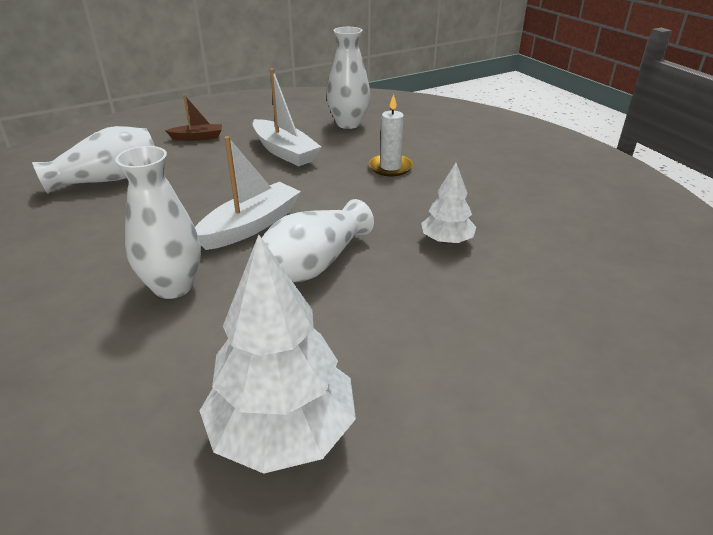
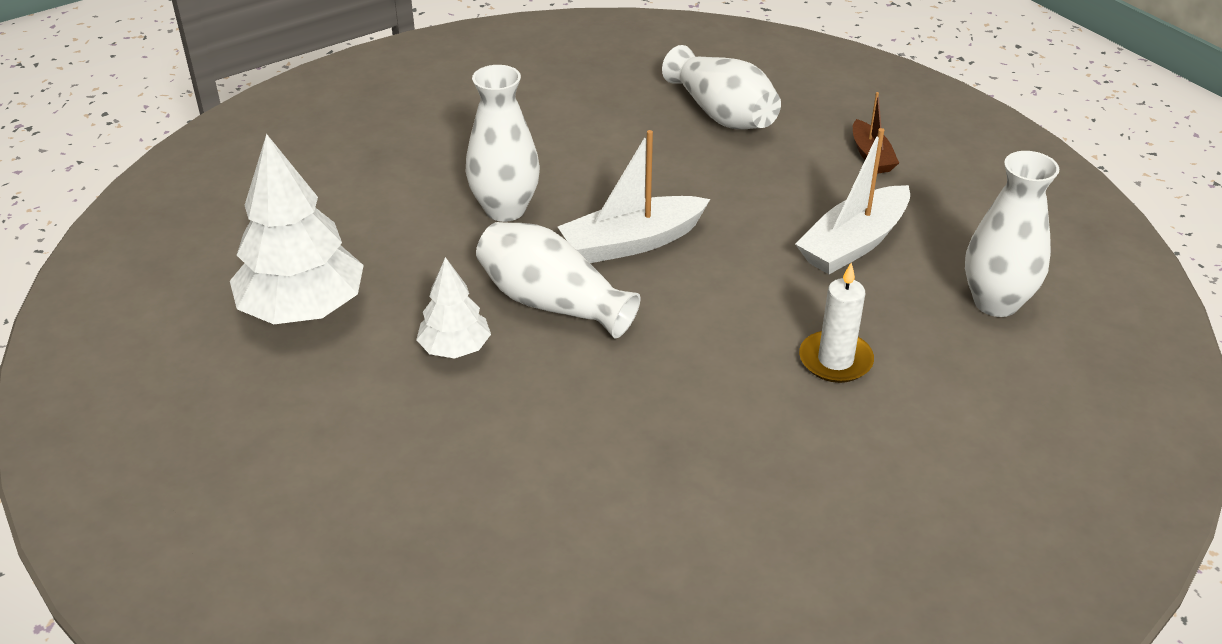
camera: 85 degrees right, 5 degrees up
white boat [195,136,301,250] -> white boat turned 120 degrees clockwise [558,130,710,263]
white tree [421,163,476,244] -> white tree moved to [416,257,491,359]

